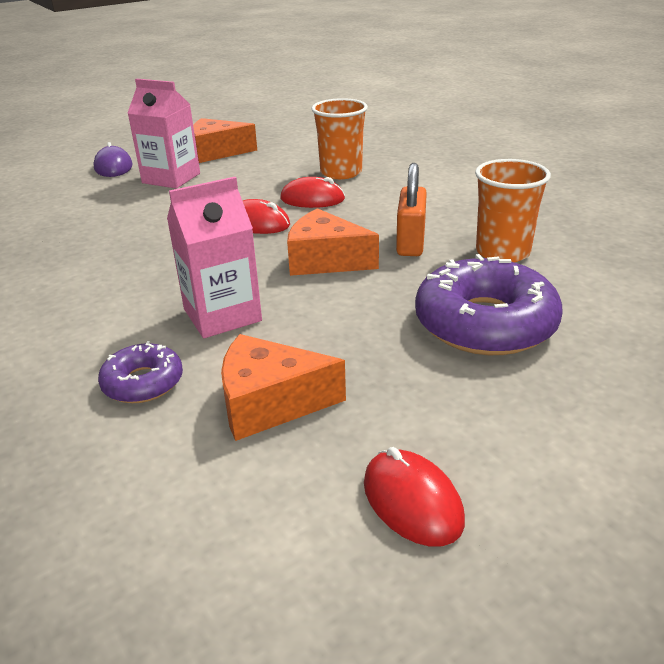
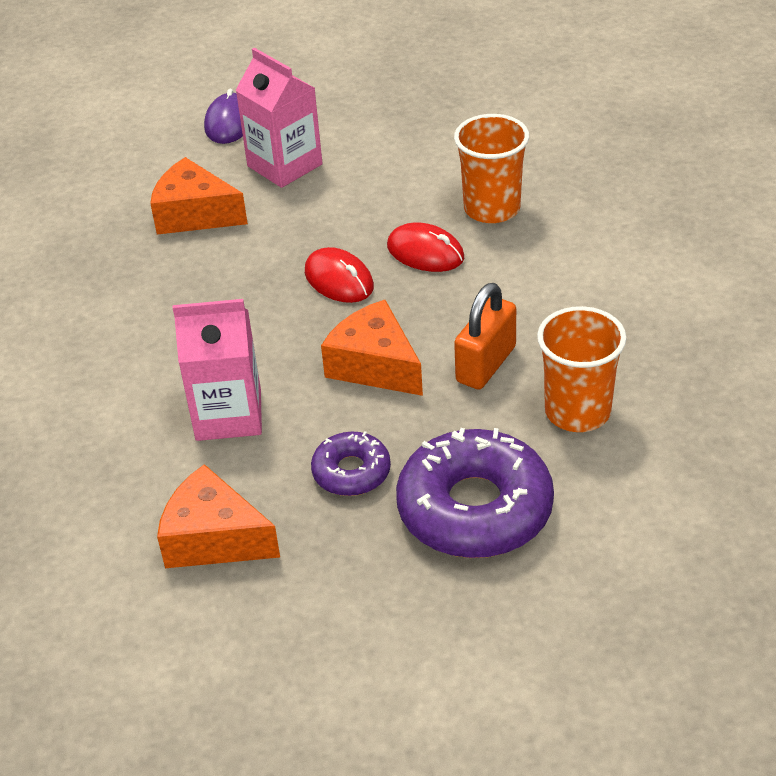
camera: 25 degrees right, 10 degrees up
purple donut [98,341,183,403] -> purple donut moved to [311,431,391,496]
orange cheese [193,118,257,163] -> orange cheese moved to [150,157,248,235]
red mouse [364,447,465,546] -> none

